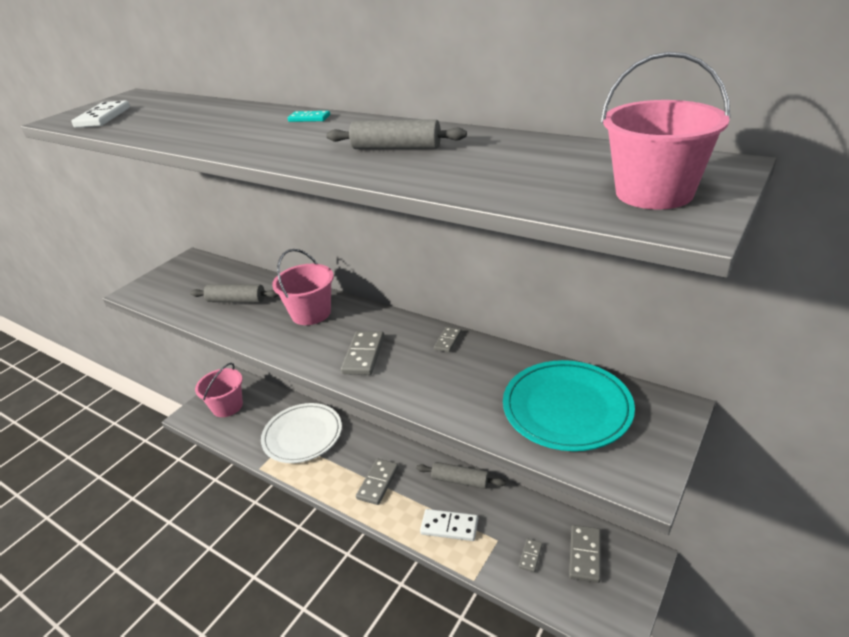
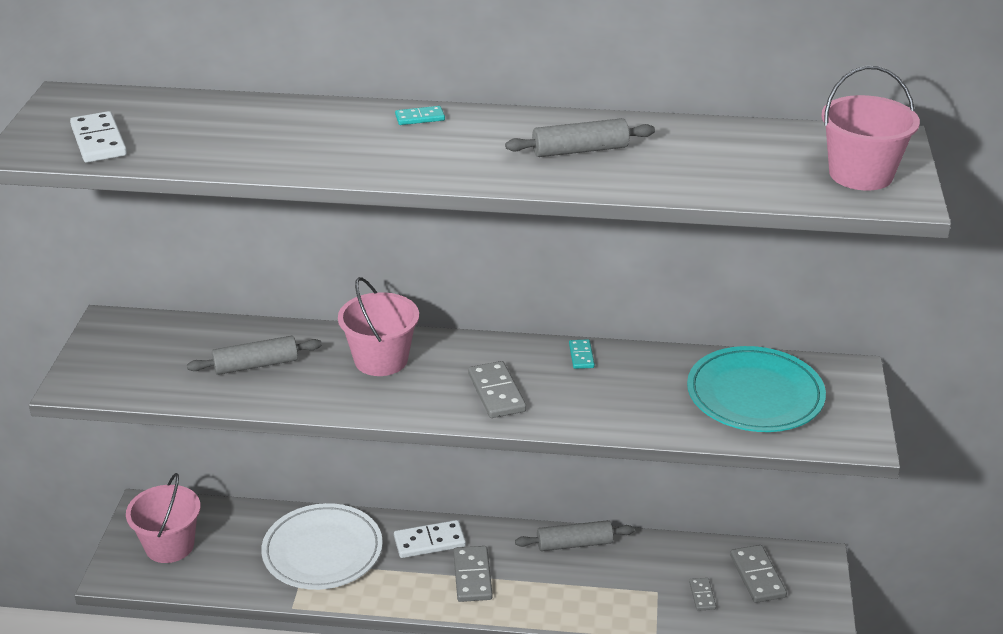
camera: 30 degrees left, 0 degrees up
white domino [420,509,478,541] -> white domino moved to [394,520,466,558]
grey domino [434,327,462,352] -> turquoise domino [569,339,595,369]

